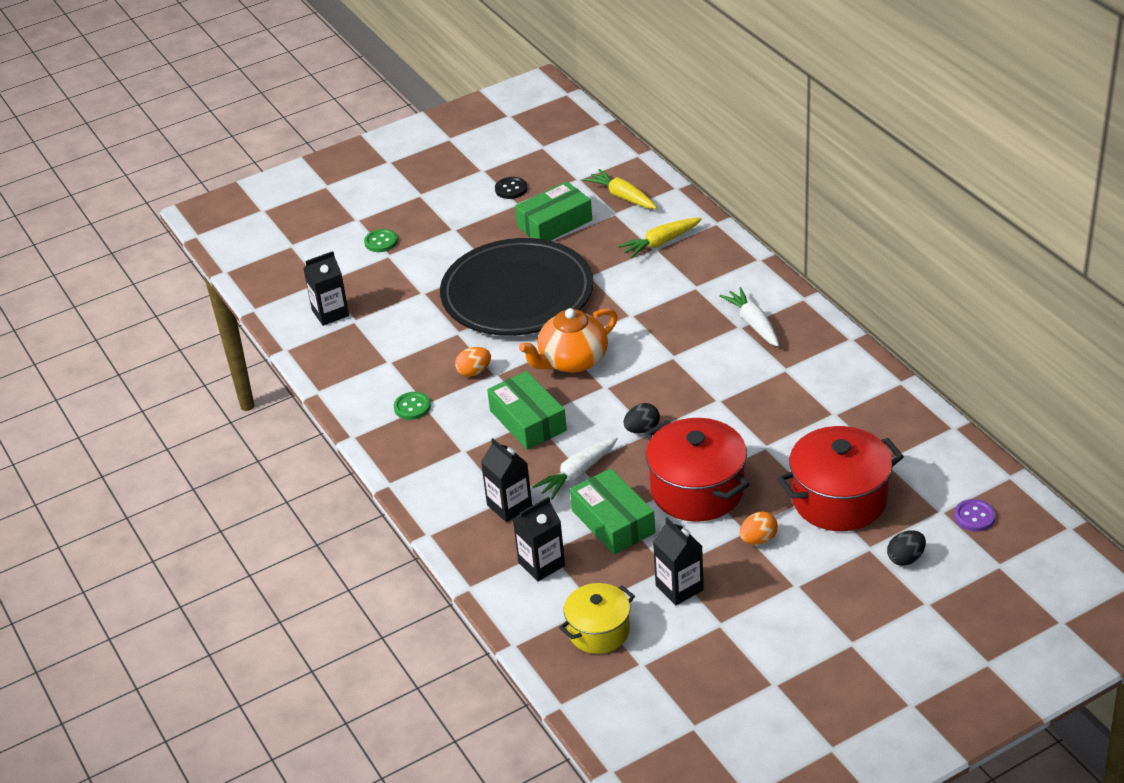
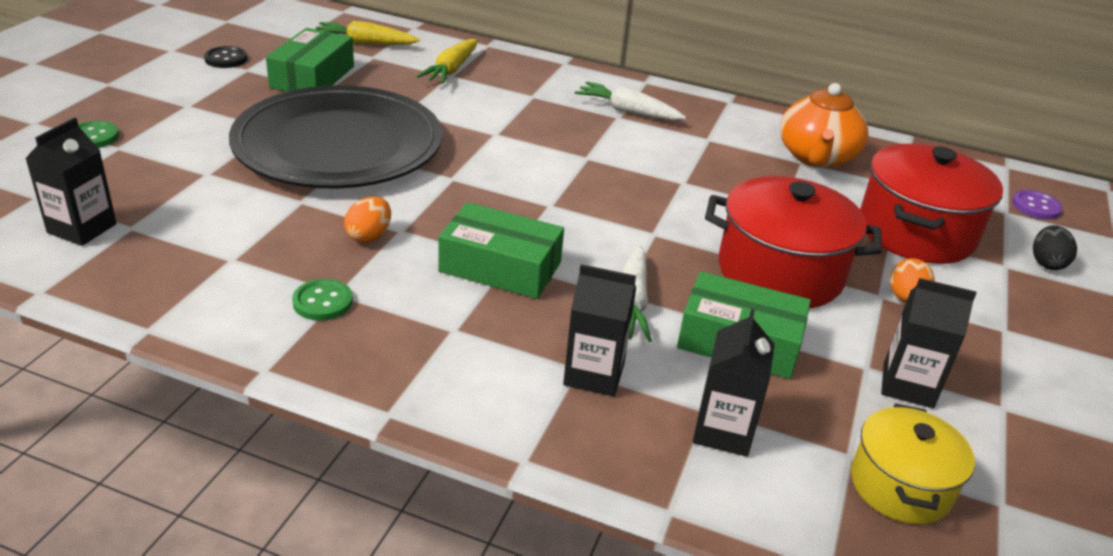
camera: 45 degrees left, 5 degrees down
orange teapot [519,308,618,373] -> orange teapot moved to [780,83,869,168]
black egg [623,403,660,434] -> none

